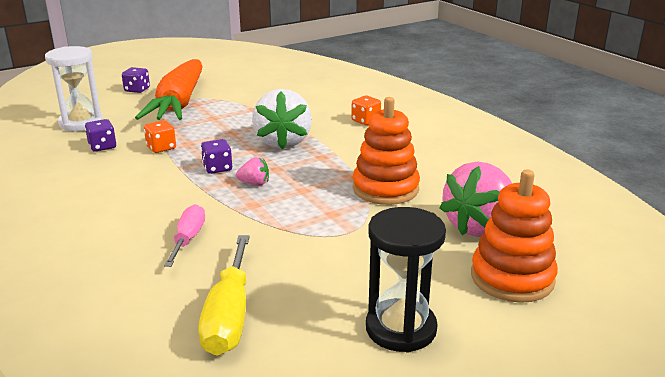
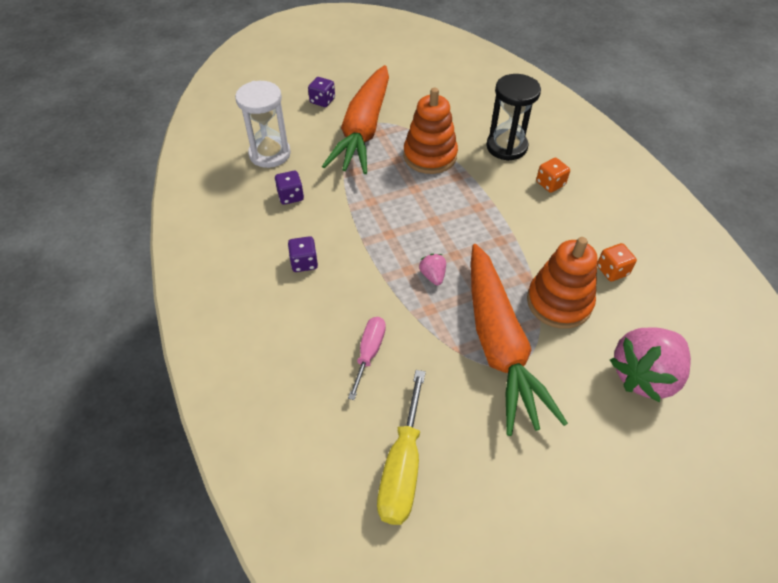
camera: 10 degrees right, 25 degrees up
orange dice [144,120,176,153] -> orange dice moved to [597,243,637,281]
purple dice [201,139,232,174] -> purple dice moved to [288,236,318,272]
pink strawberry [236,157,269,185] -> pink strawberry turned 120 degrees counterclockwise [419,254,446,285]
white strawberry [252,89,312,149] -> none
black hourglass [366,207,446,353] -> black hourglass moved to [486,74,541,161]
orange stacking toy [471,170,558,303] -> orange stacking toy moved to [403,88,458,174]
none -> orange carrot [471,244,568,436]

